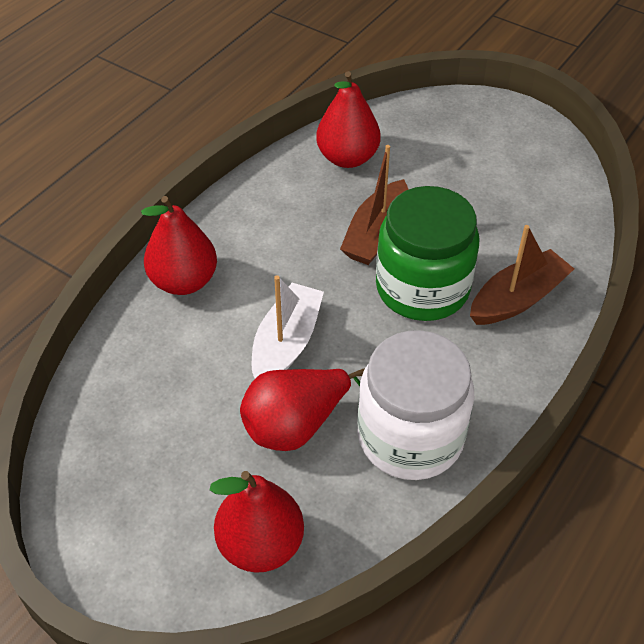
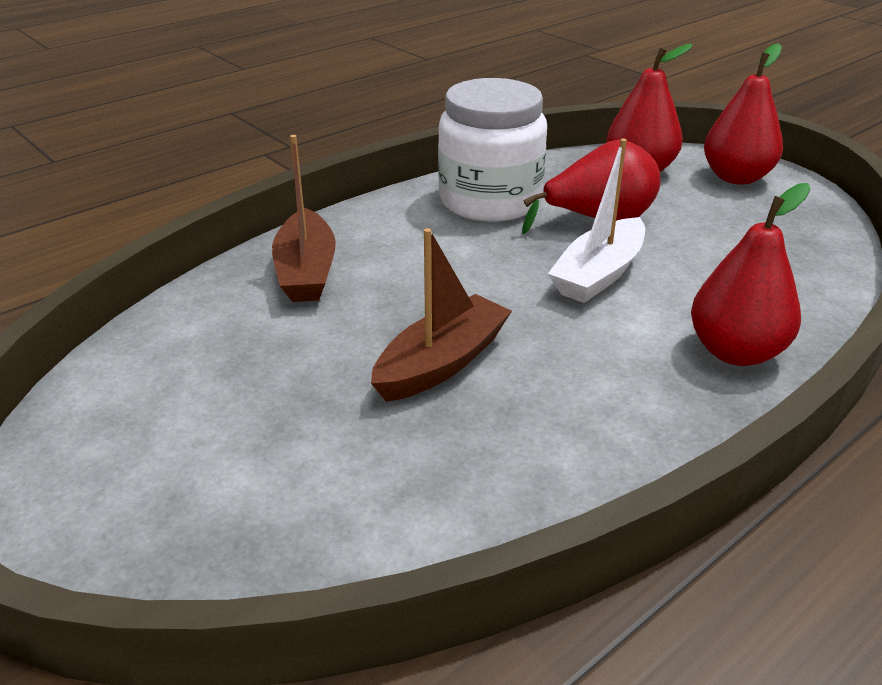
camera: 165 degrees left, 15 degrees down
red pear [316,71,381,168] -> red pear moved to [704,43,783,185]
green jar [376,186,480,321] -> none
brown boat [470,225,574,325] -> brown boat turned 75 degrees counterclockwise [272,135,336,302]

